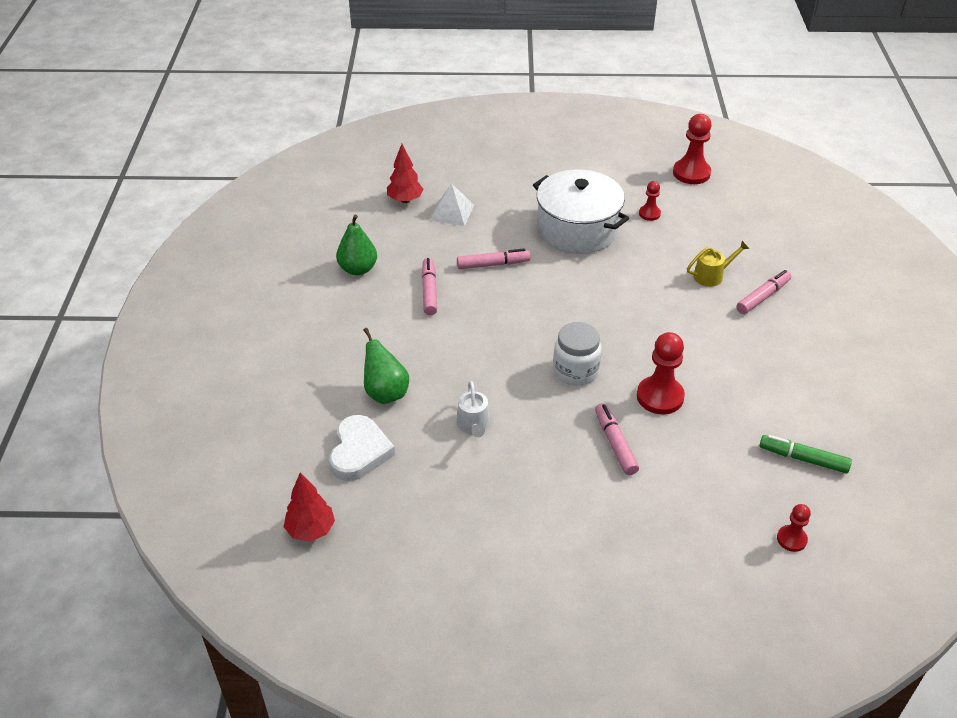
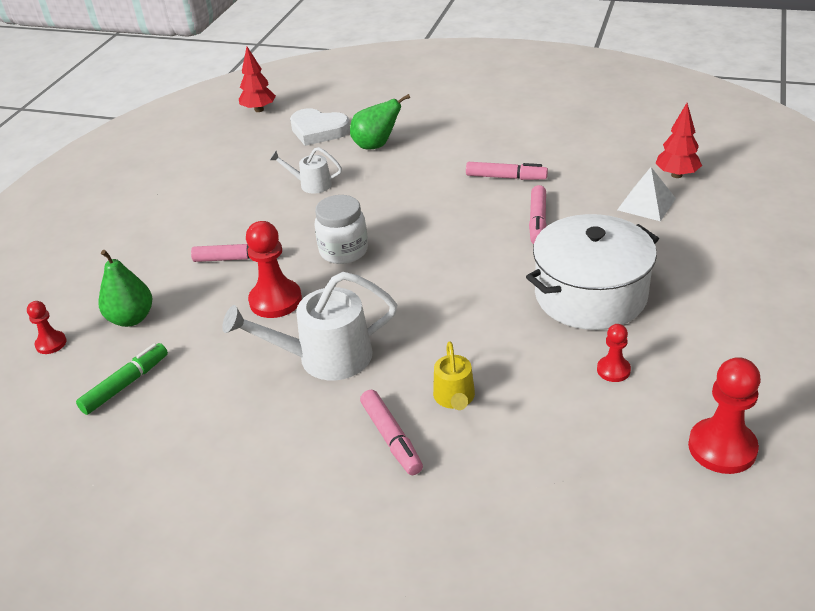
camera: 110 degrees right, 5 degrees down
green pear [336,215,377,275] -> green pear moved to [99,250,152,327]
none -> white watering can [222,272,397,380]

